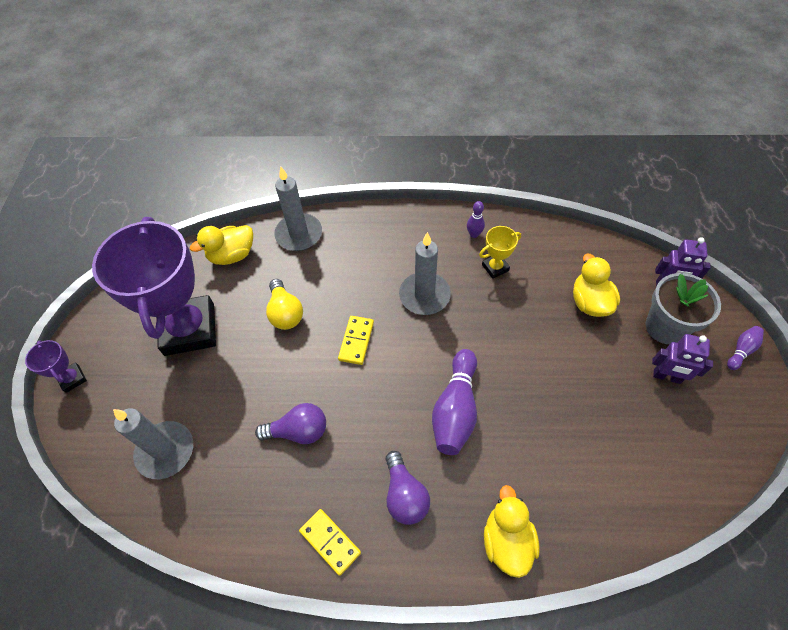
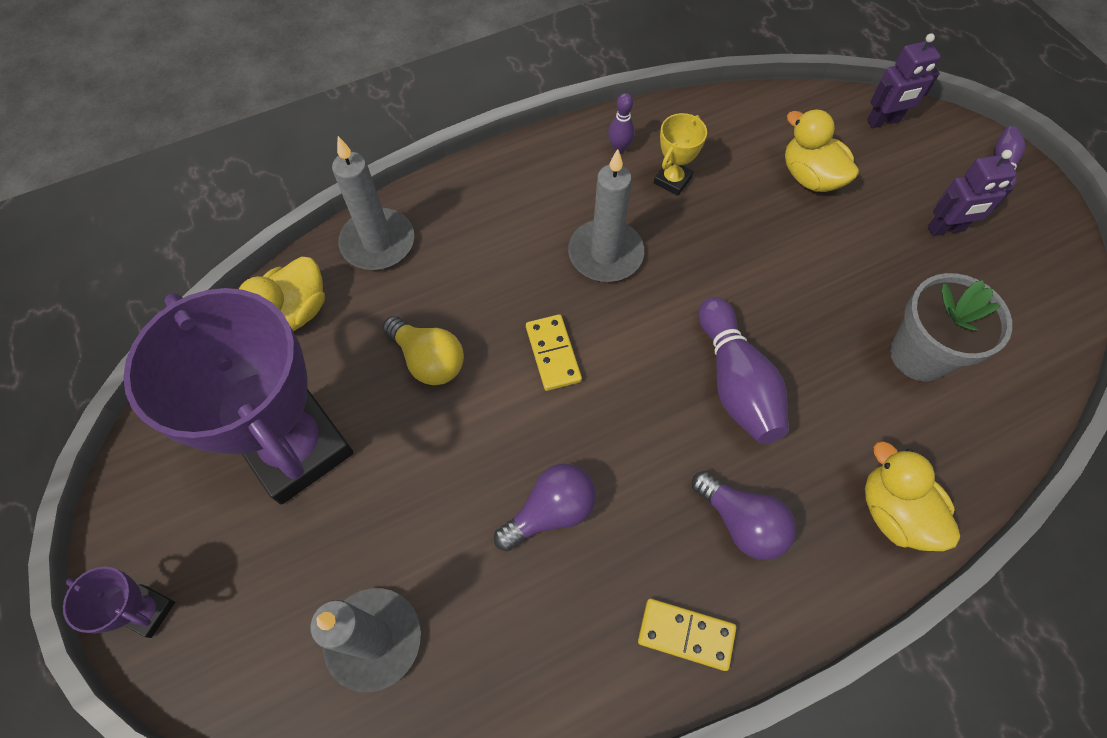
camera: 30 degrees left, 5 degrees up
grey flower pot [645,273,721,344] -> grey flower pot moved to [890,273,1012,382]

